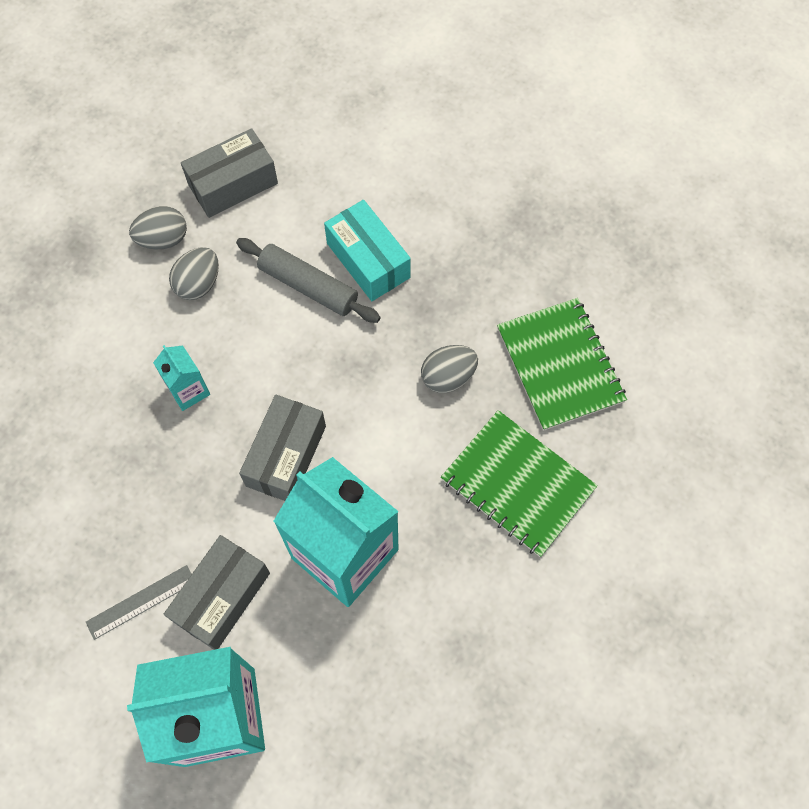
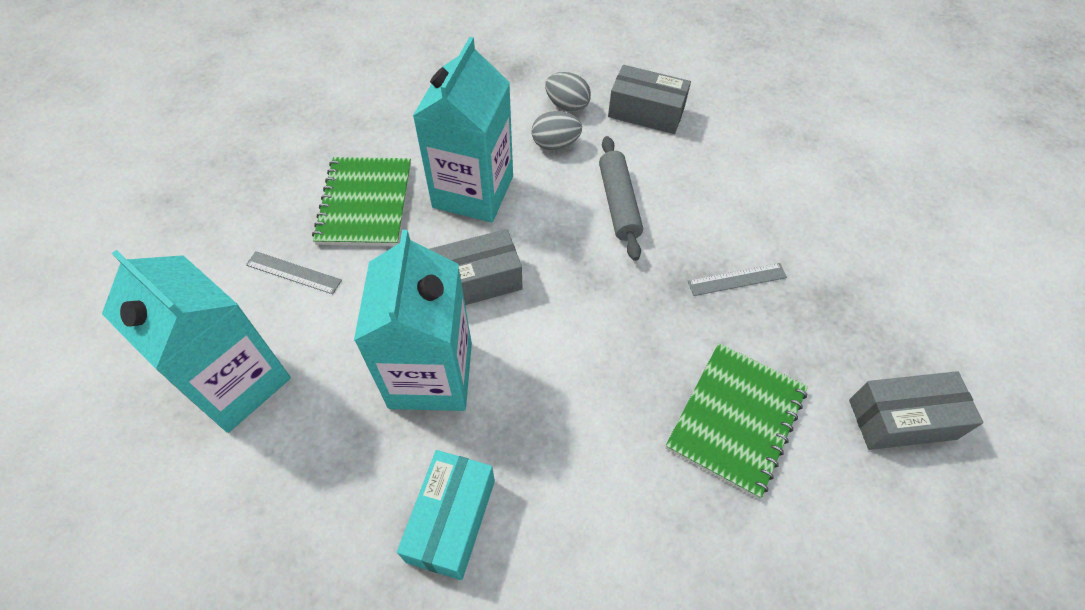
camera: 50 degrees right, 10 degrees down
turquoise carton [153,345,210,411] -> turquoise carton [413,37,513,223], size x2.25
grey box [164,535,270,650] -> grey box moved to [849,371,984,450]
turquoise box [324,200,411,301] -> turquoise box moved to [397,450,495,580]
grey egg [421,345,478,393] -> none
green notebook [441,410,598,557] -> green notebook moved to [312,157,411,246]
none -> grey ruler [688,263,787,296]

